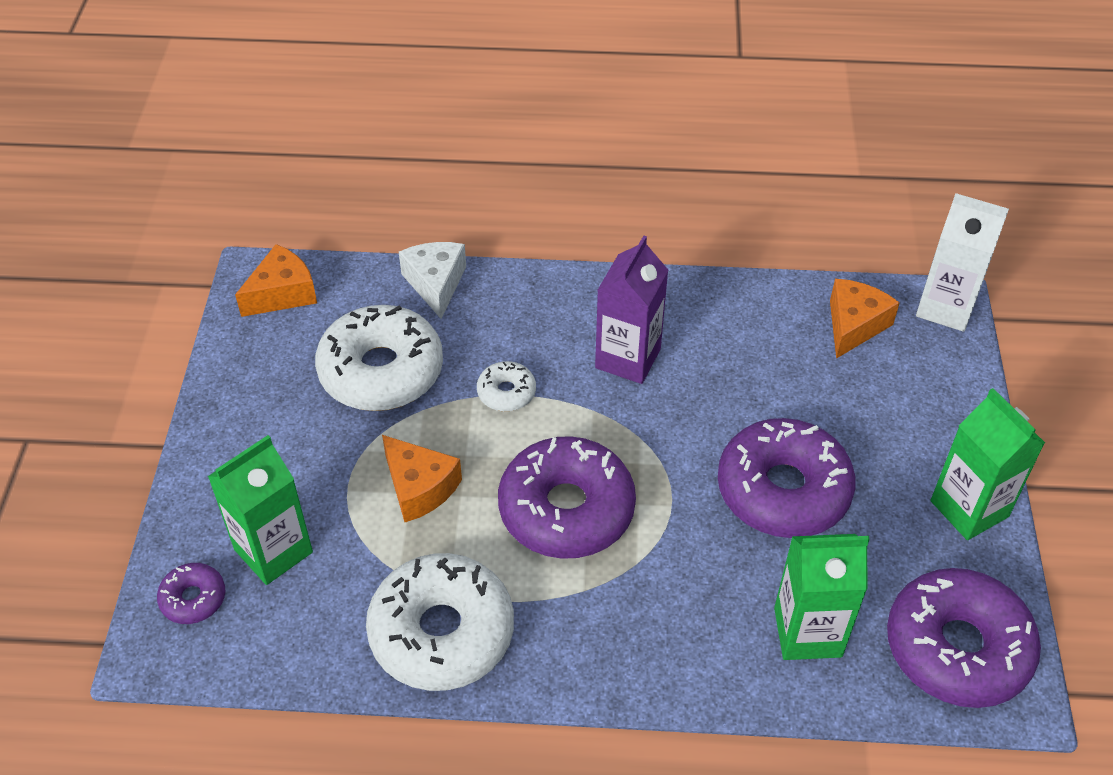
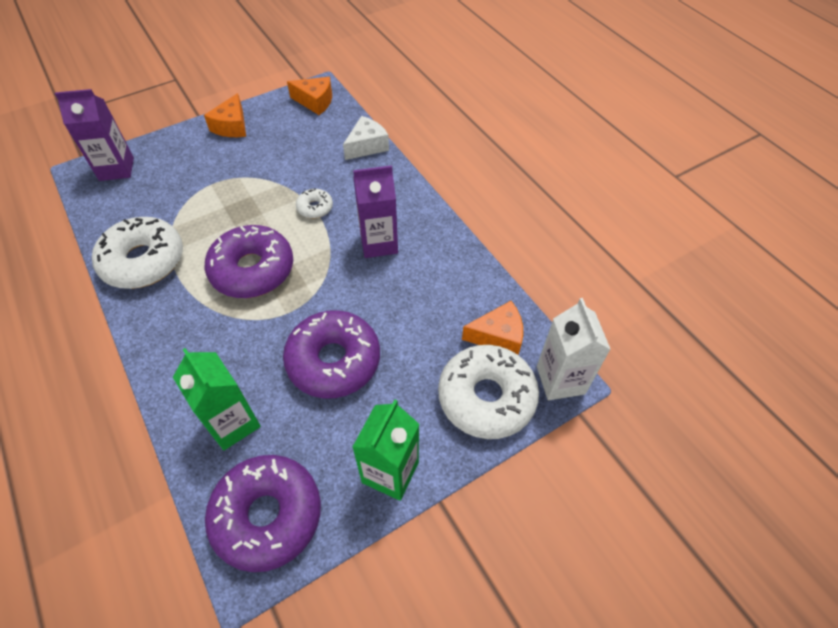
camera: 55 degrees right, 5 degrees up
purple donut [157,563,225,624] -> purple carton [55,89,134,181]
green carton [208,435,313,585] -> none
white donut [315,305,443,411] -> white donut moved to [438,345,539,439]
orange cheese [382,435,462,522] -> orange cheese moved to [204,93,246,137]

